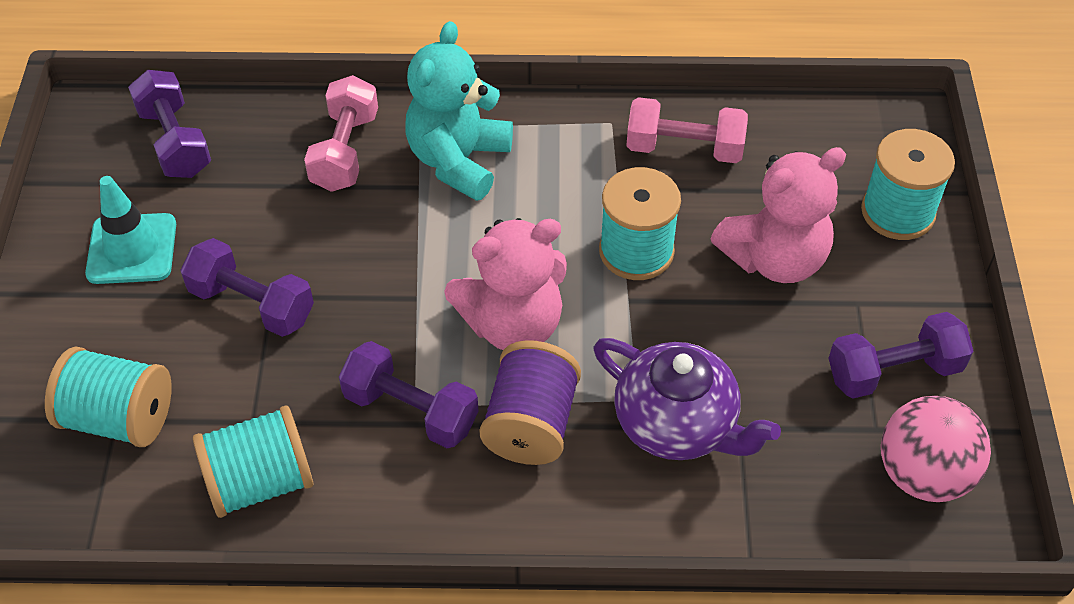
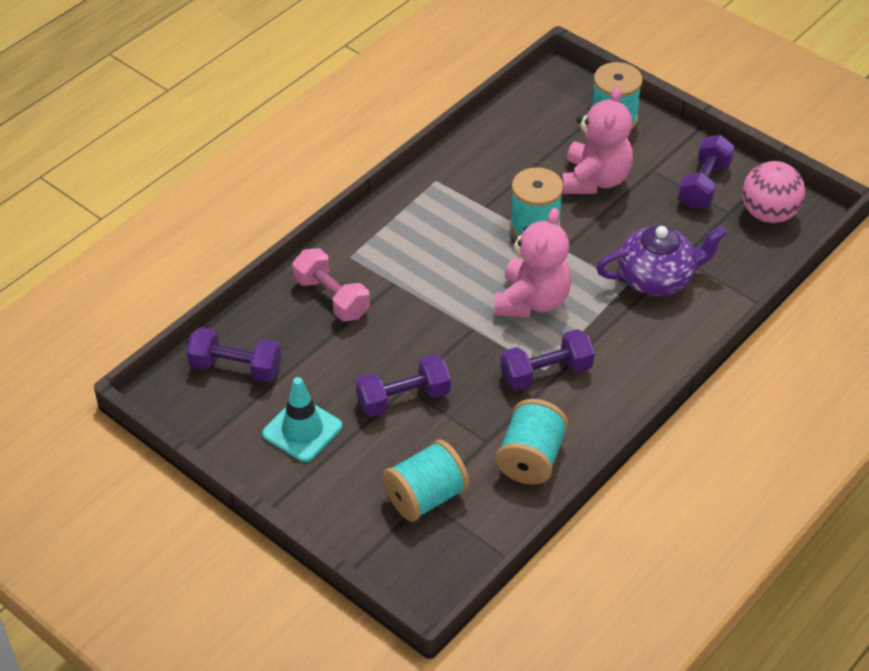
camera: 50 degrees left, 5 degrees down
turquoise teddy bear [405,21,513,201] -> none
purple spool [479,340,581,465] -> none
pink dumbbell [626,97,748,163] -> none

